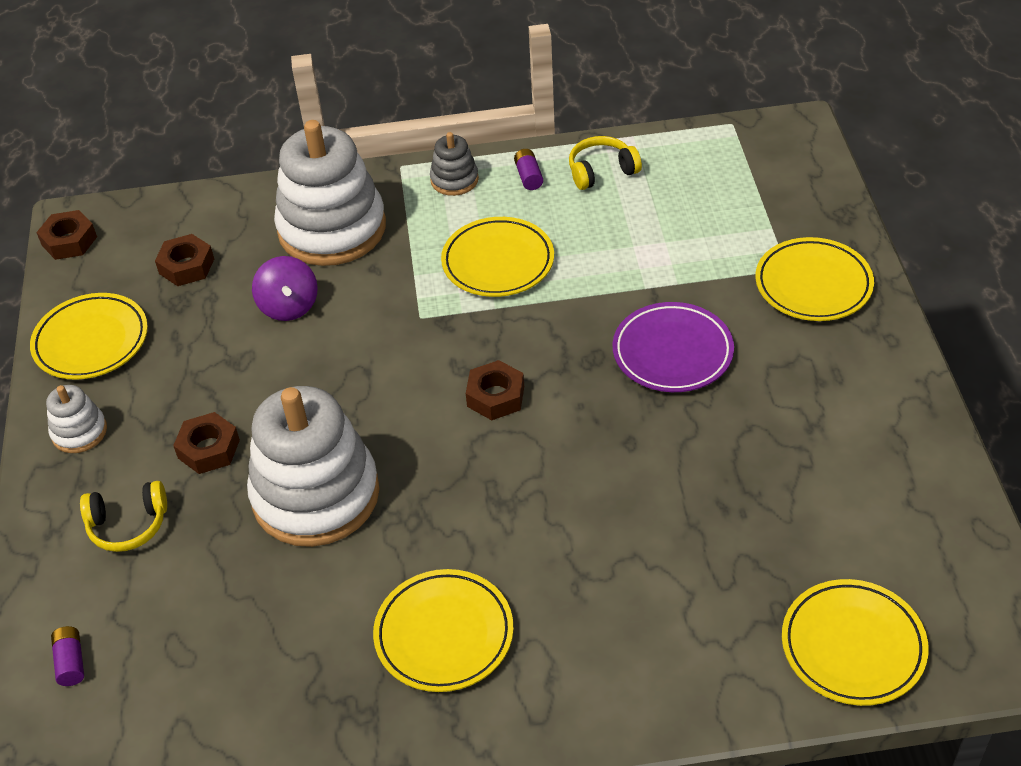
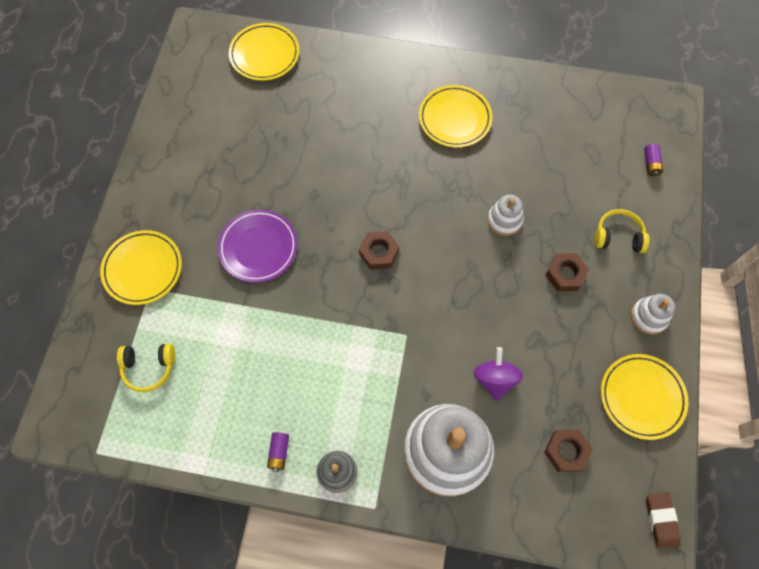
camera: 165 degrees left, 20 degrees up
brown nut [36,210,97,260] -> brown eraser [646,492,681,549]
white stacking toy [247,386,379,547] -> white stacking toy [487,194,524,236], size x0.46
yellow plate [441,217,554,297] -> none
yellow headphones [569,136,642,190] -> yellow headphones moved to [117,344,175,392]

